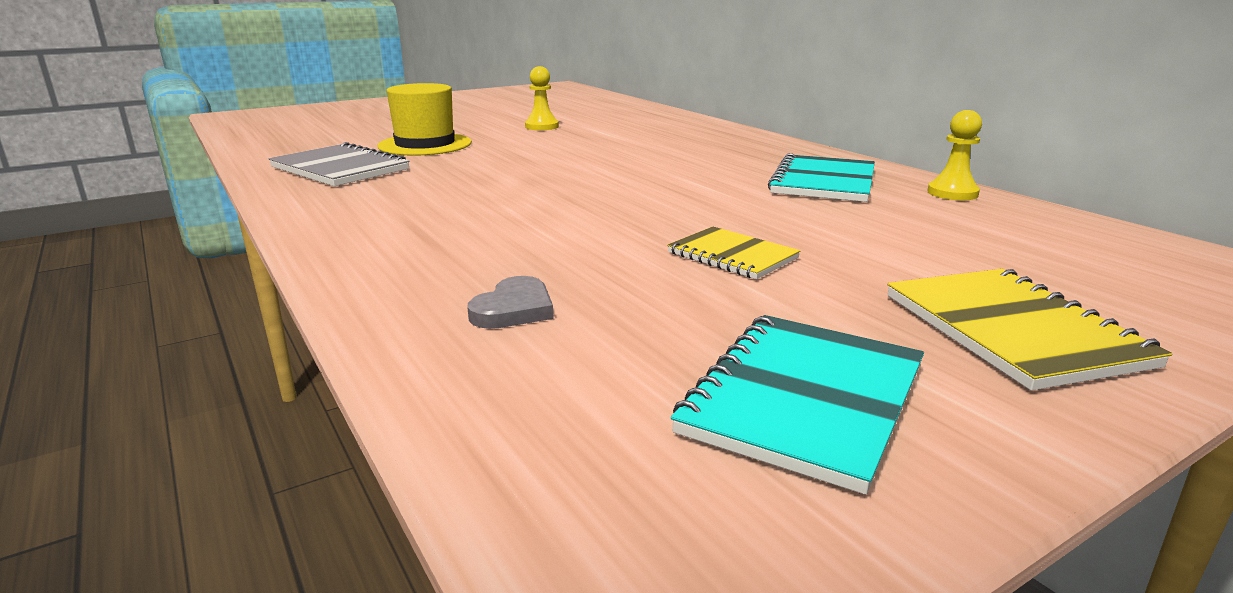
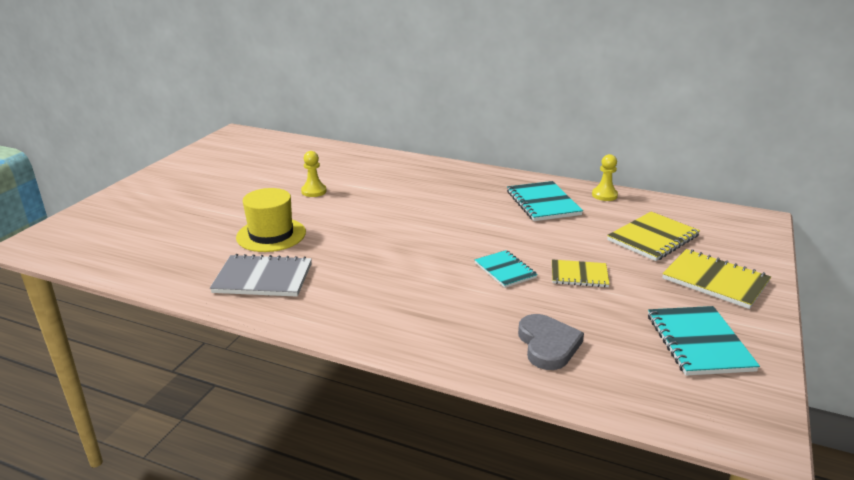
camera: 35 degrees left, 5 degrees up
grey heart [467,276,554,329] -> grey heart [518,314,584,370], size x1.55
none -> turquoise notebook [474,250,538,288]
none -> yellow notebook [607,211,700,261]

